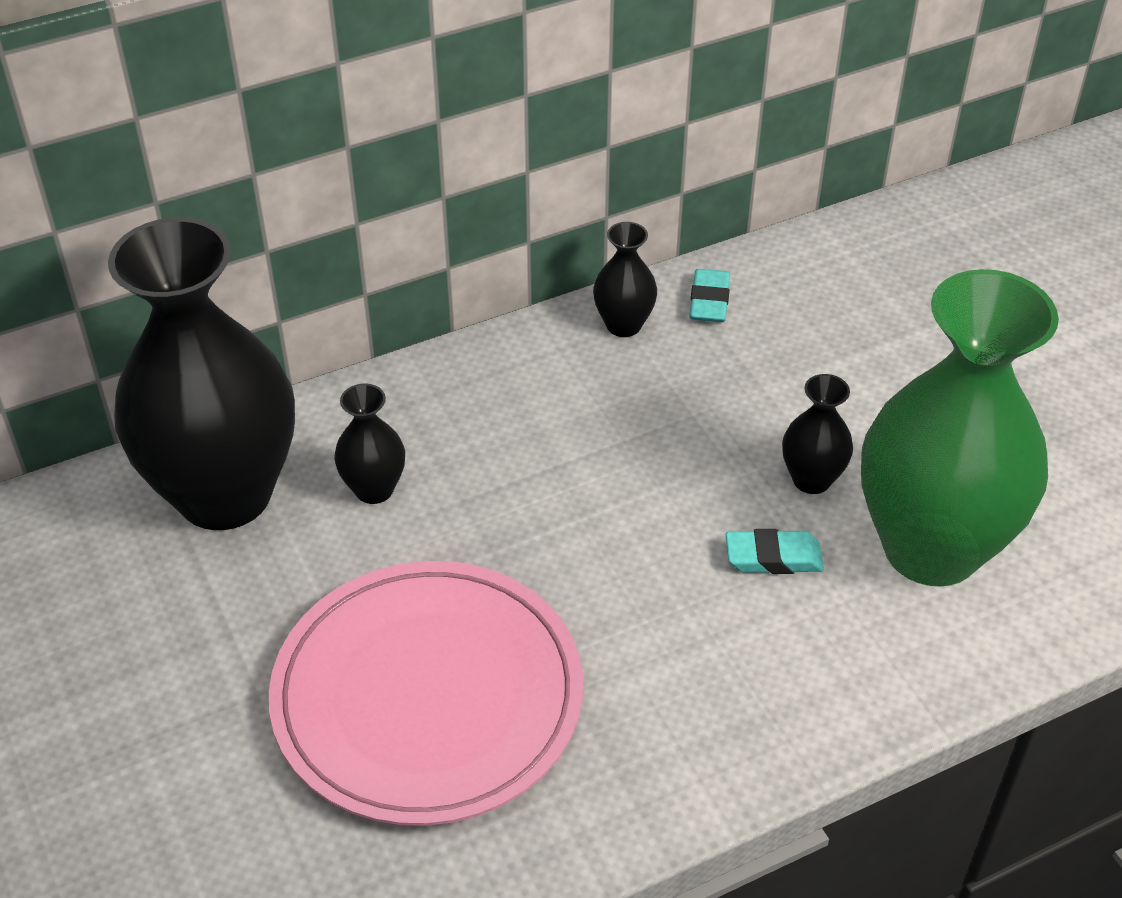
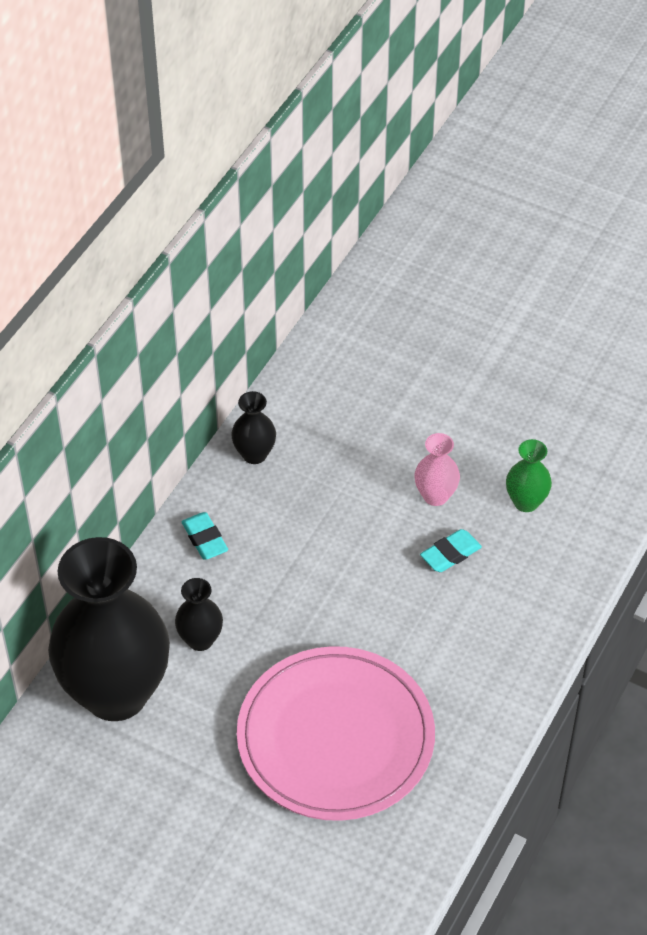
camera: 35 degrees left, 5 degrees up
turquoise eraser [690,269,730,322] -> turquoise eraser moved to [182,512,228,559]
black vase [782,374,853,494] -> pink vase [414,433,460,506]
green vase [861,269,1059,587] -> green vase [506,439,552,512], size x0.41

